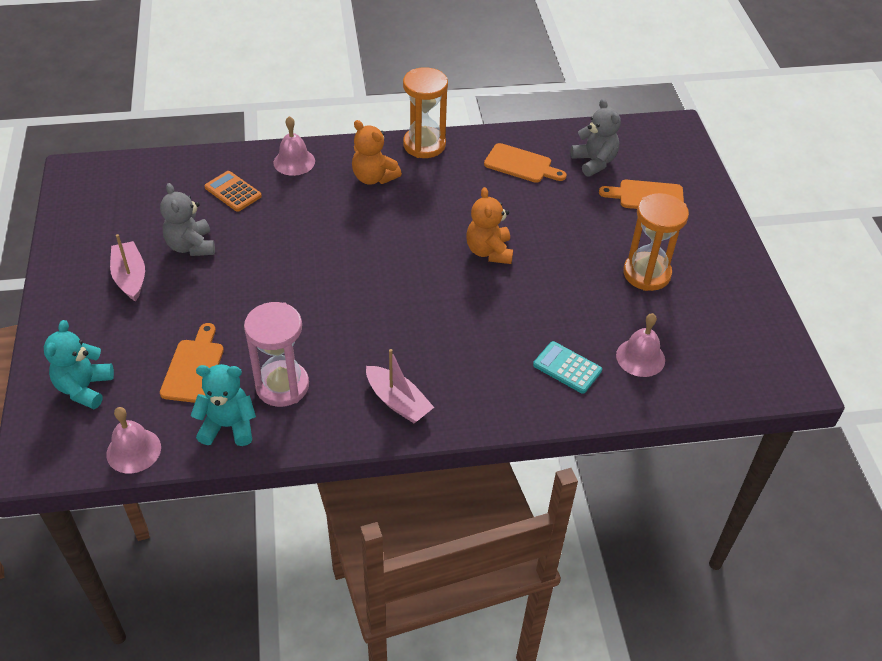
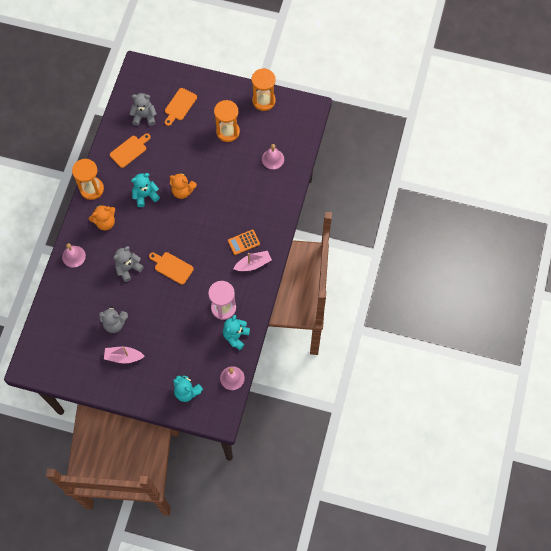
camera: 65 degrees left, 20 degrees up
orange cutting board [160,323,224,403] -> orange cutting board moved to [149,252,194,285]
orange calculator [204,171,262,212] -> orange calculator moved to [228,230,260,255]
turquoise calculator [533,341,602,394] -> none
none -> grey teddy bear [113,246,144,282]
none -> turquoise teddy bear [131,173,160,207]
none -> orange hourglass [251,68,276,111]

